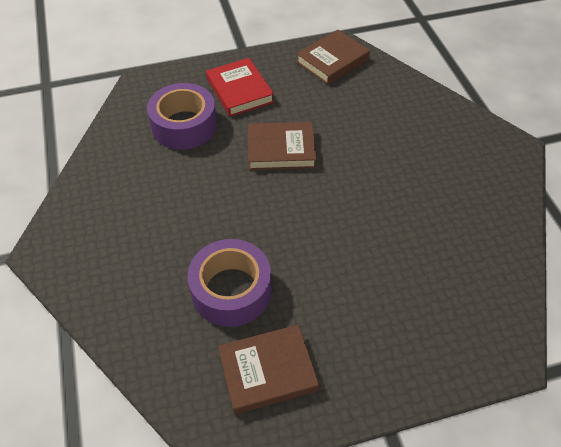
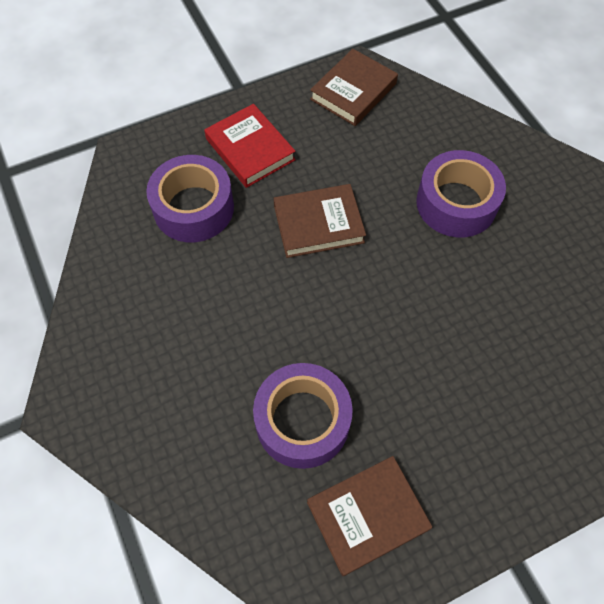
camera: 10 degrees left, 10 degrees up
none -> purple tape [416,150,506,238]

